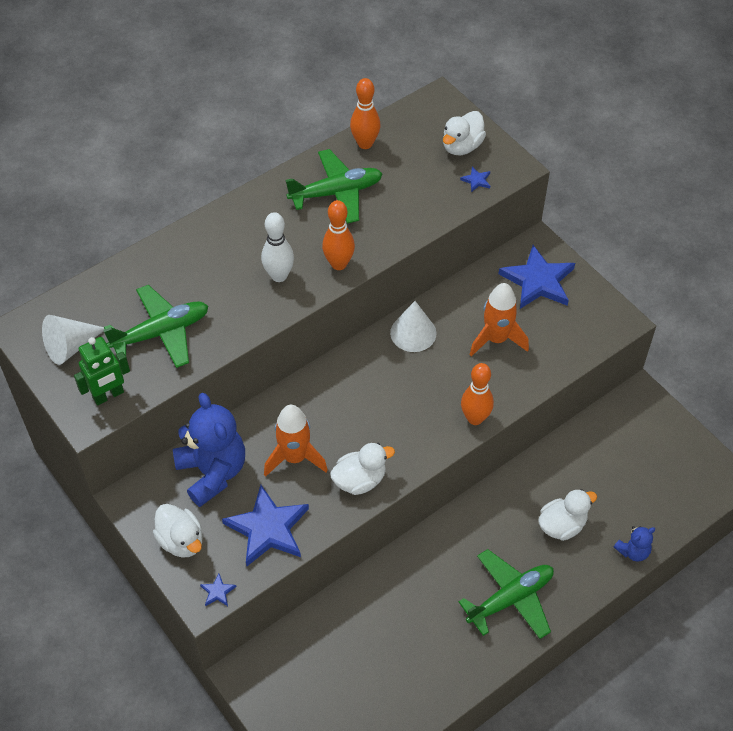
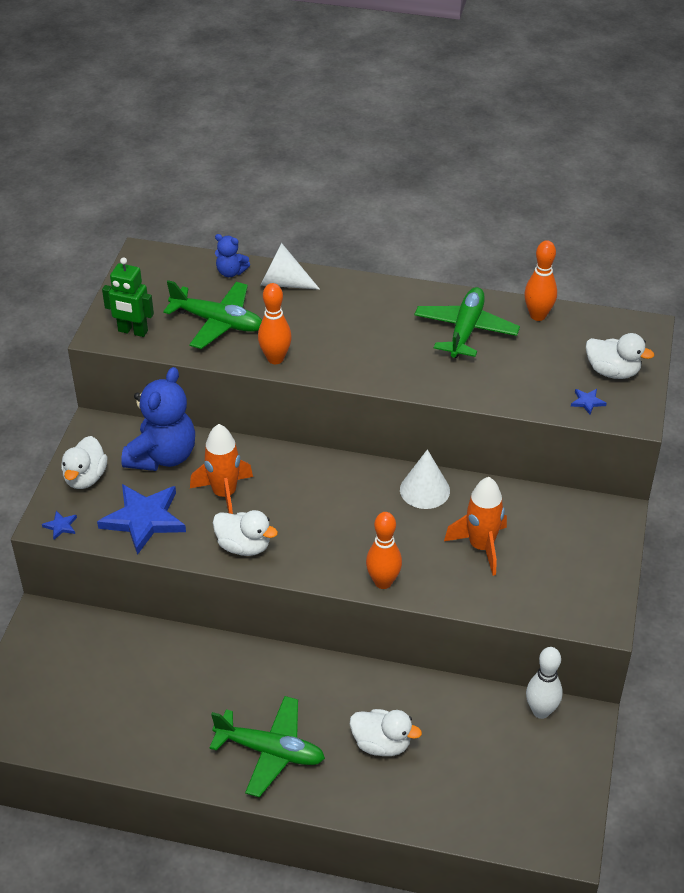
camera: 50 degrees right, 10 degrees down
white cone [42,315,105,365] -> white cone moved to [261,243,320,290]
white bowling pin [261,212,294,282] -> white bowling pin moved to [526,647,563,719]
green plane [285,149,382,224] -> green plane turned 105 degrees counterclockwise [414,287,520,358]
orange bowling pin [322,200,355,270] -> orange bowling pin moved to [258,283,292,364]
white duck [443,111,486,155] -> white duck turned 150 degrees counterclockwise [586,333,654,379]
blue star [499,245,575,309] -> none
blue teddy bear [614,526,655,562] -> blue teddy bear moved to [215,234,250,277]

